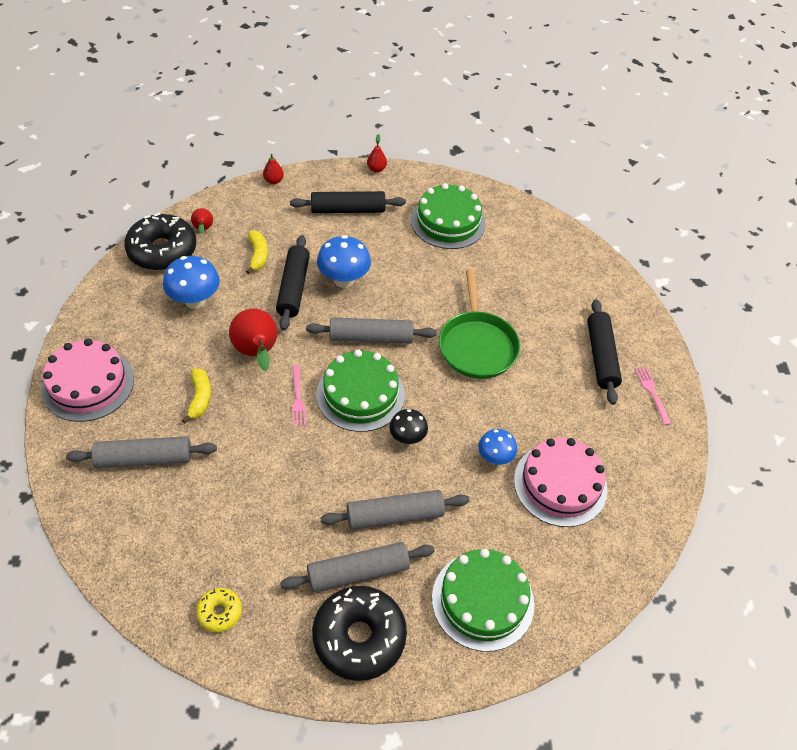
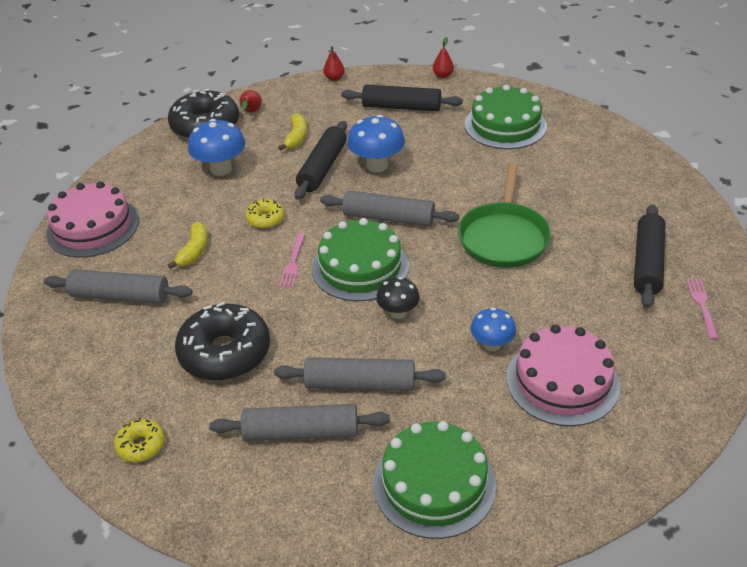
camera: 20 degrees right, 10 degrees down
red pear [229,308,278,371] -> yellow donut [246,199,285,229]
black donut [312,586,407,681] -> black donut moved to [175,301,270,381]

